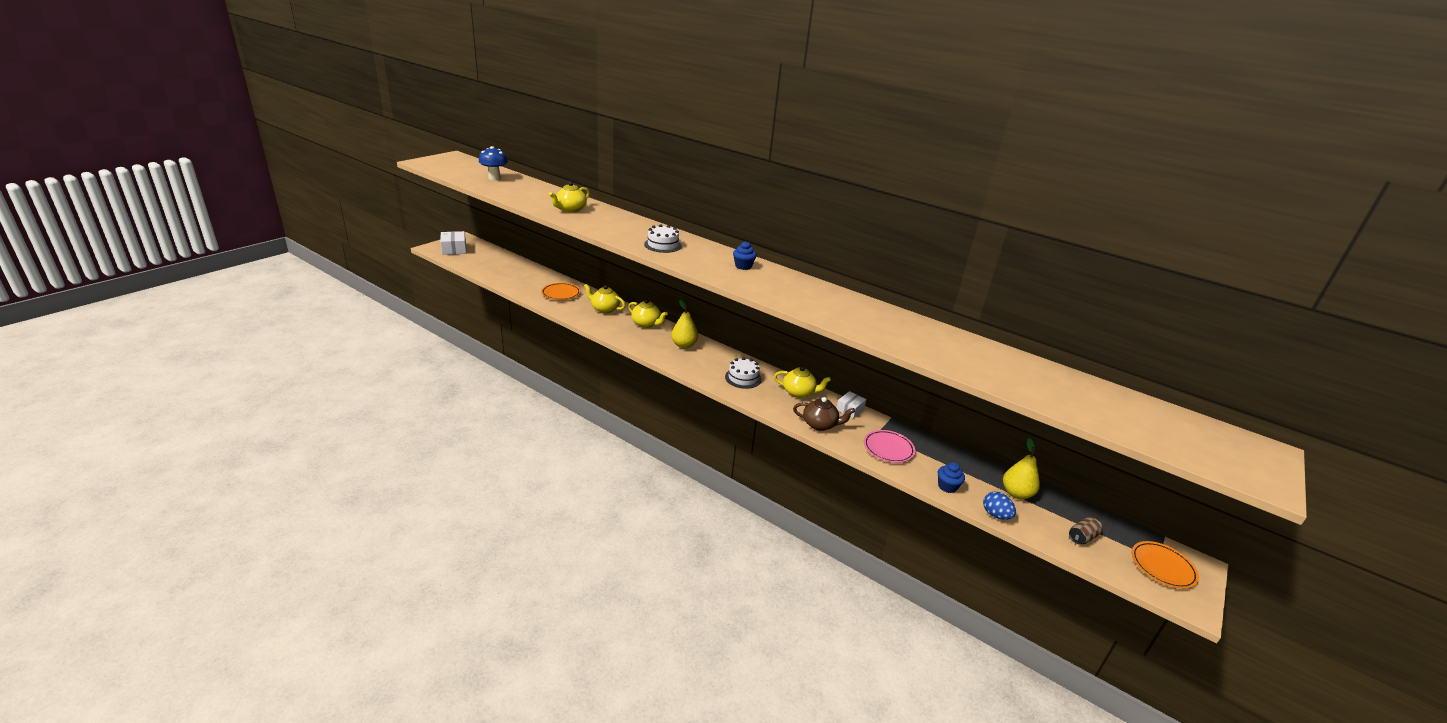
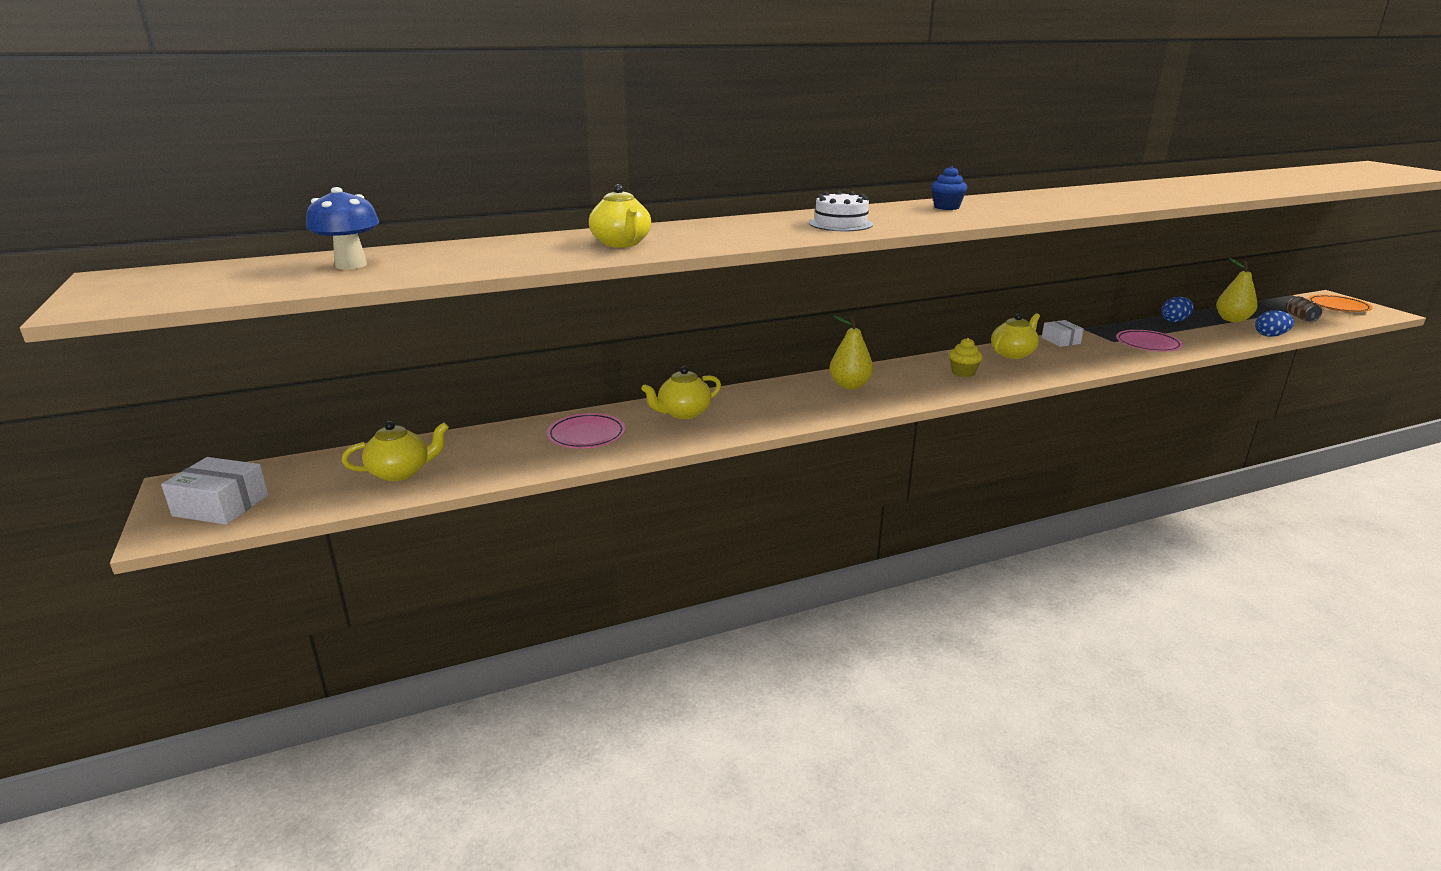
camera: 55 degrees left, 5 degrees down
orange plate [541,283,581,300] -> pink plate [547,413,626,449]
yellow teapot [628,299,668,328] -> yellow teapot moved to [341,421,449,481]
white cake [725,357,762,389] -> yellow cupcake [949,338,983,377]
brown teapot [793,397,855,431] -> none
blue cupcake [938,462,965,493] -> none
none -> blue egg [1161,297,1194,322]

